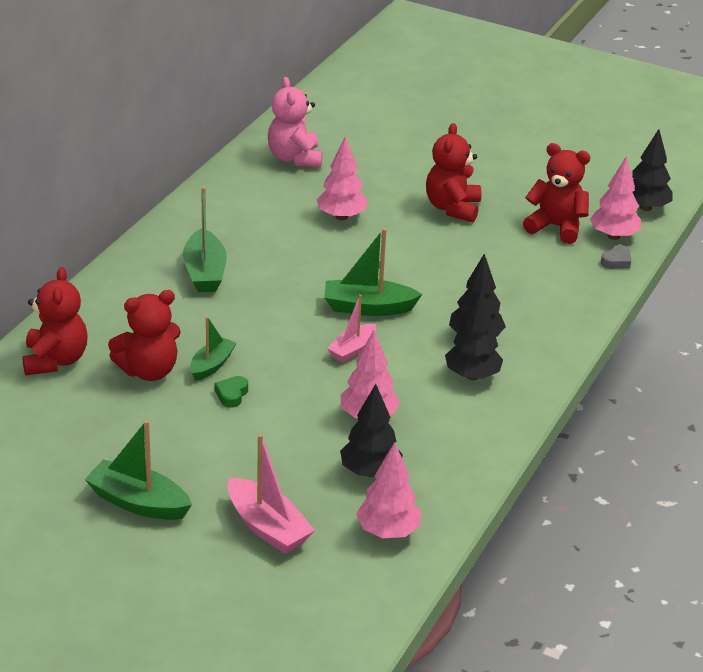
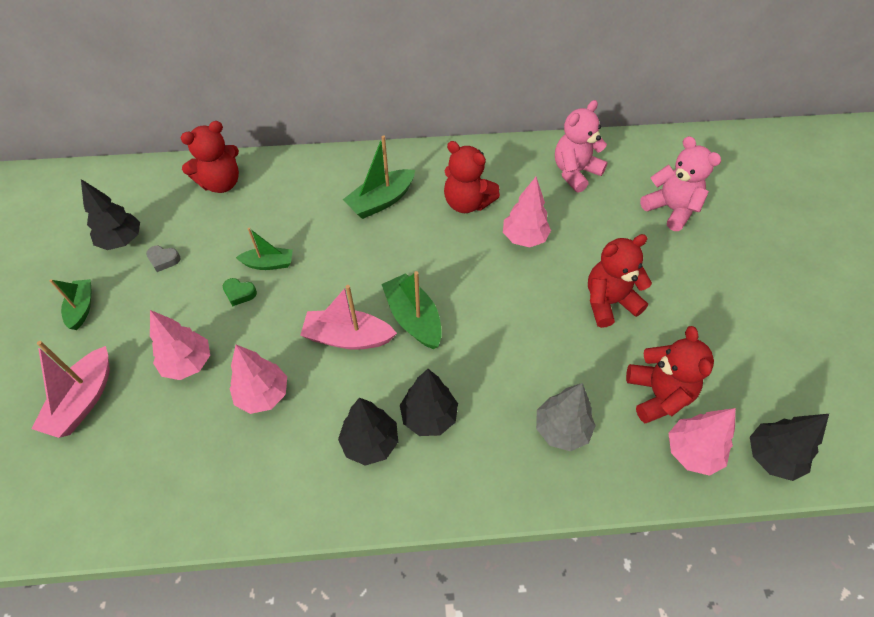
camera: 60 degrees right, 20 degrees up
green boat [85,420,192,520] -> green boat [50,279,92,330], size x0.65
red teddy bear [108,290,181,381] -> red teddy bear moved to [444,141,500,213]
green heart [215,376,248,408] -> green heart turned 150 degrees counterclockwise [223,278,257,306]
pink boat [327,294,376,362] -> pink boat [300,285,397,350], size x1.55
black tree [340,384,403,477] -> black tree moved to [81,179,140,250]
pink tree [356,442,421,538] -> pink tree moved to [150,310,210,380]
grey heart [601,245,631,269] -> grey heart moved to [146,246,181,272]
none -> grey tree [536,383,596,451]
none -> pink teddy bear [640,136,721,231]

